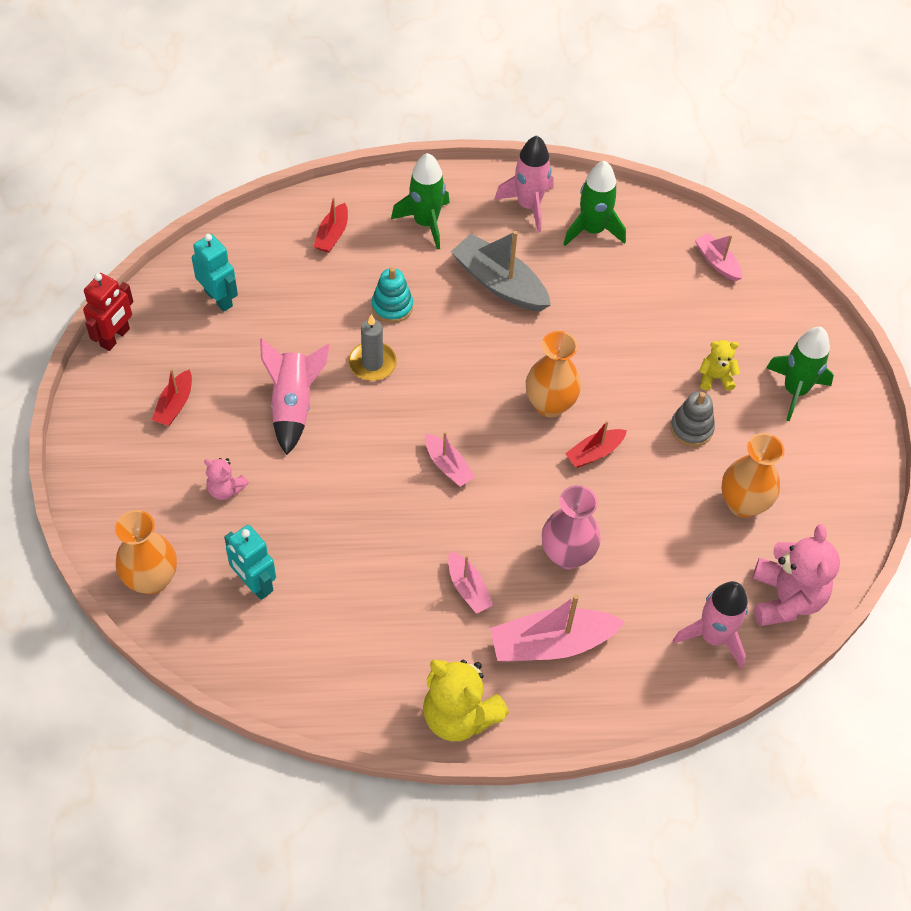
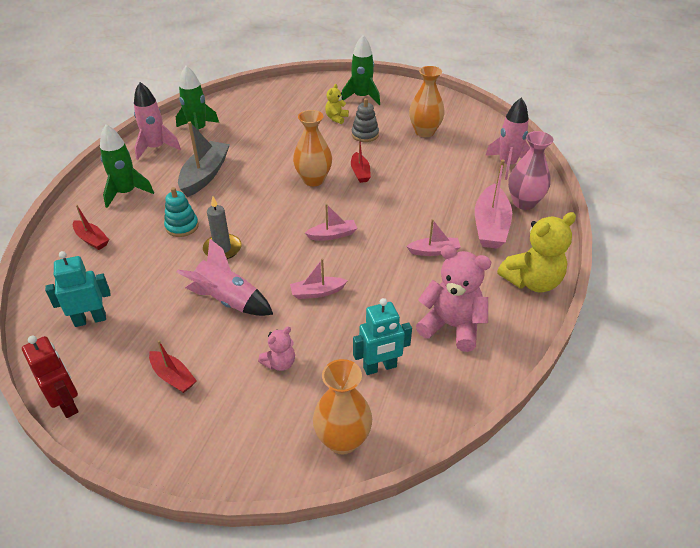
camera: 65 degrees left, 15 degrees down
grey boat [451,231,551,311] -> grey boat turned 135 degrees clockwise [178,121,230,197]
pink vase [542,485,601,569] -> pink vase moved to [508,131,553,210]
pink boat [695,233,742,281] -> pink boat moved to [290,259,348,299]
pink teddy bear [753,524,840,626] -> pink teddy bear moved to [416,245,491,352]

